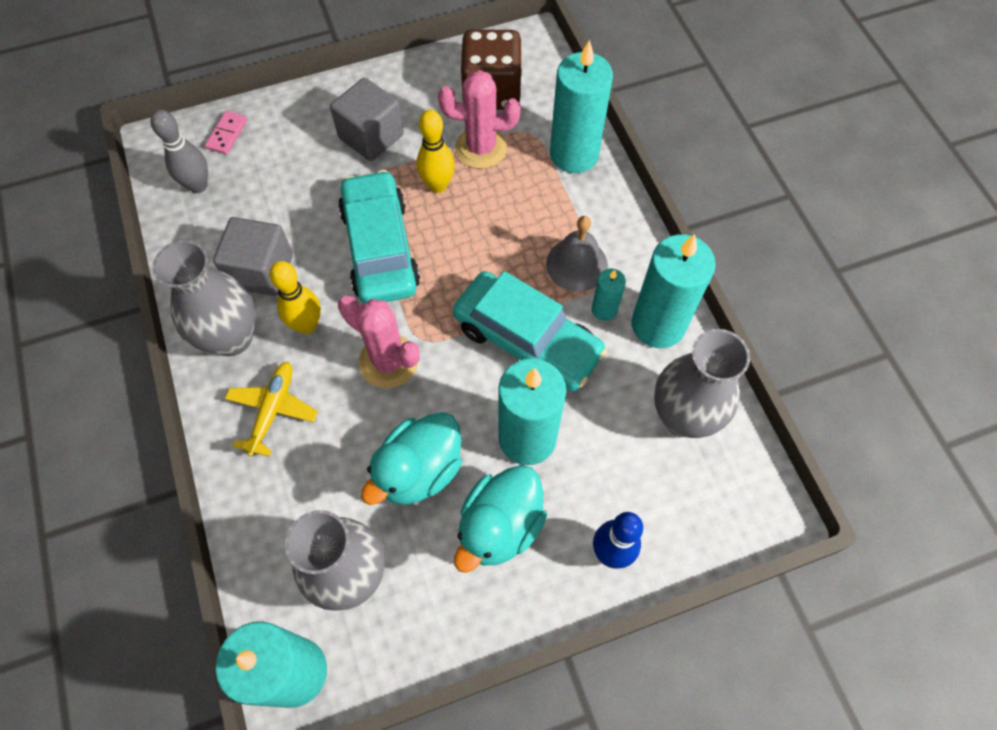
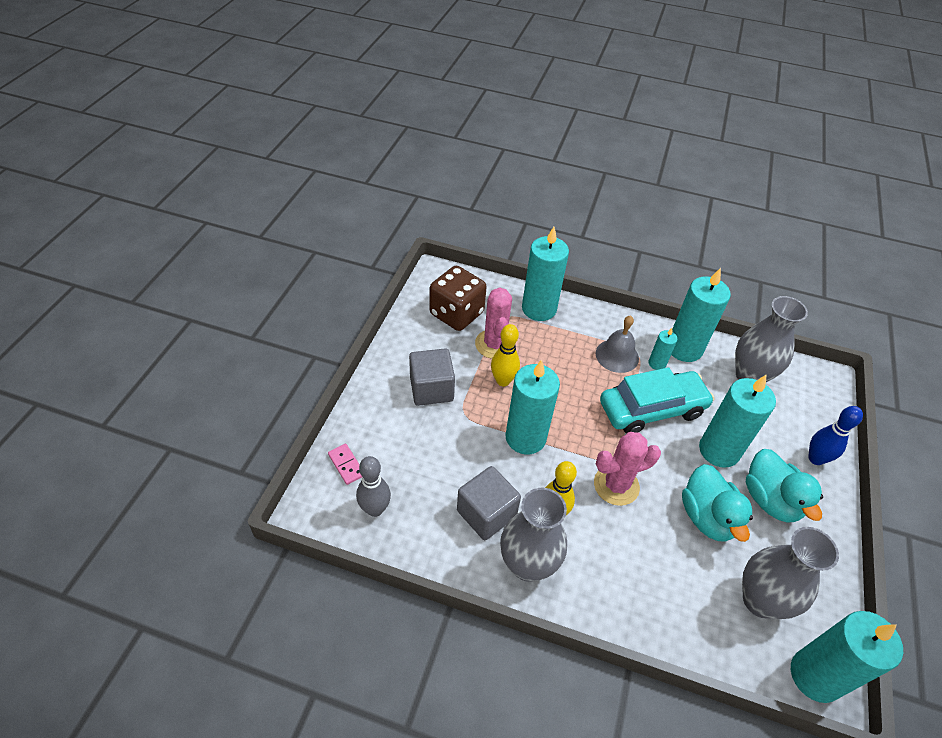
camera: 55 degrees left, 15 degrees down
yellow plane [225,362,318,456] -> none
turquoise car [338,170,420,303] -> turquoise candle [506,359,560,454]
pink cactus [438,70,521,169] -> pink cactus turned 45 degrees counterclockwise [475,287,512,359]

